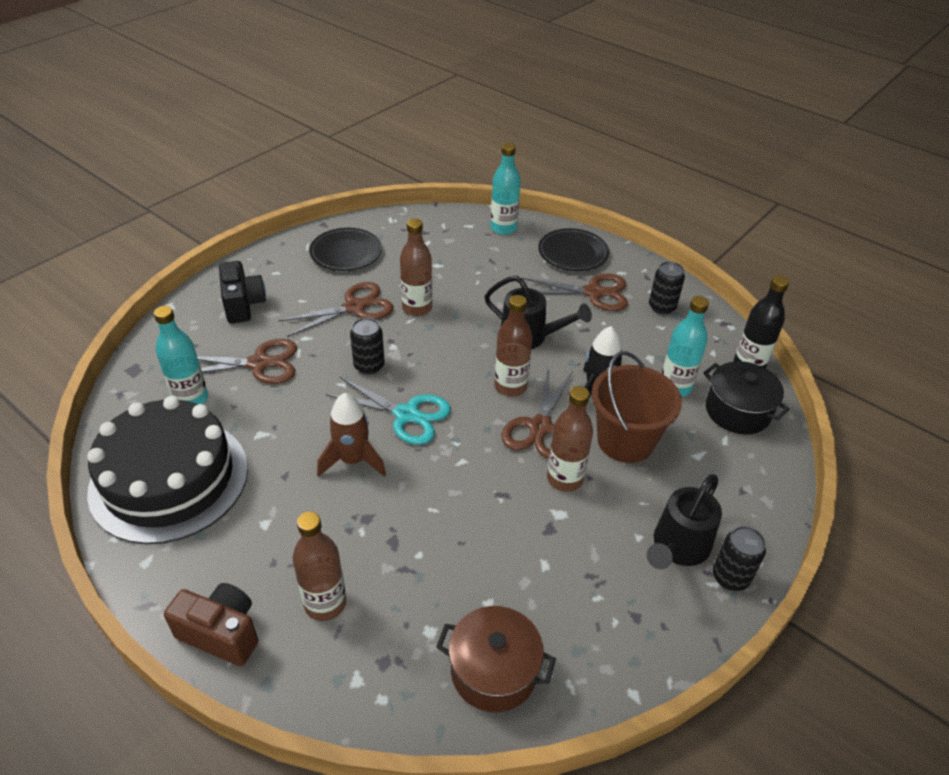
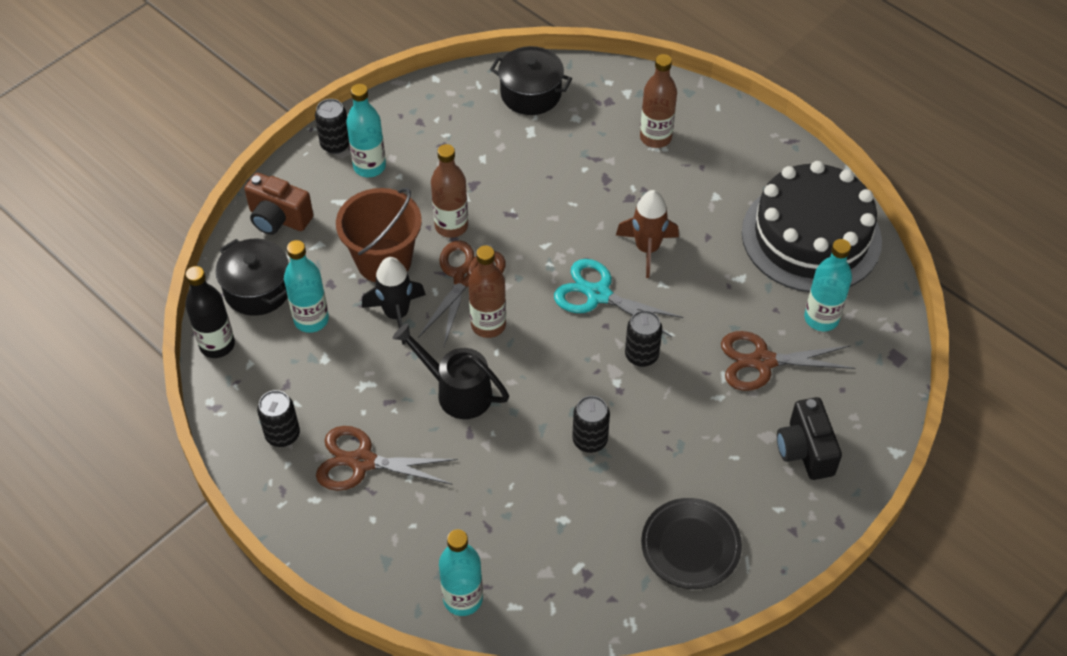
camera: 175 degrees left, 10 degrees up
brown camera [164,583,258,666] -> brown camera moved to [245,173,313,235]
brown scissors [278,282,393,337] -> none
brown bottle [400,218,432,316] -> black can [572,396,610,453]
brown pot [436,606,556,712] -> black pot [490,46,572,115]
black plate [538,228,609,271] -> none
black watering can [647,474,722,570] -> turquoise bottle [346,84,386,177]

